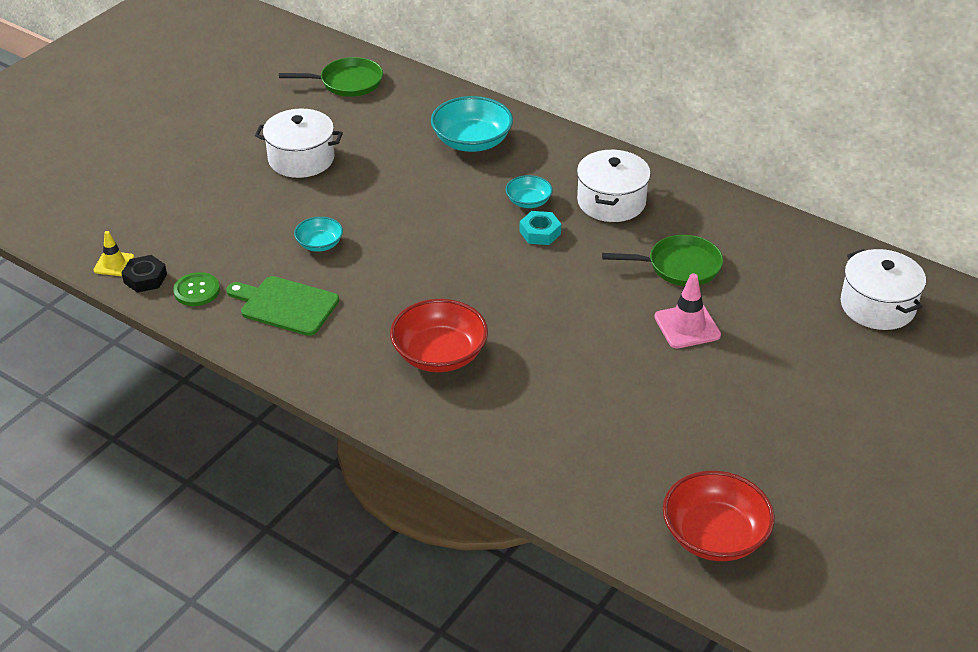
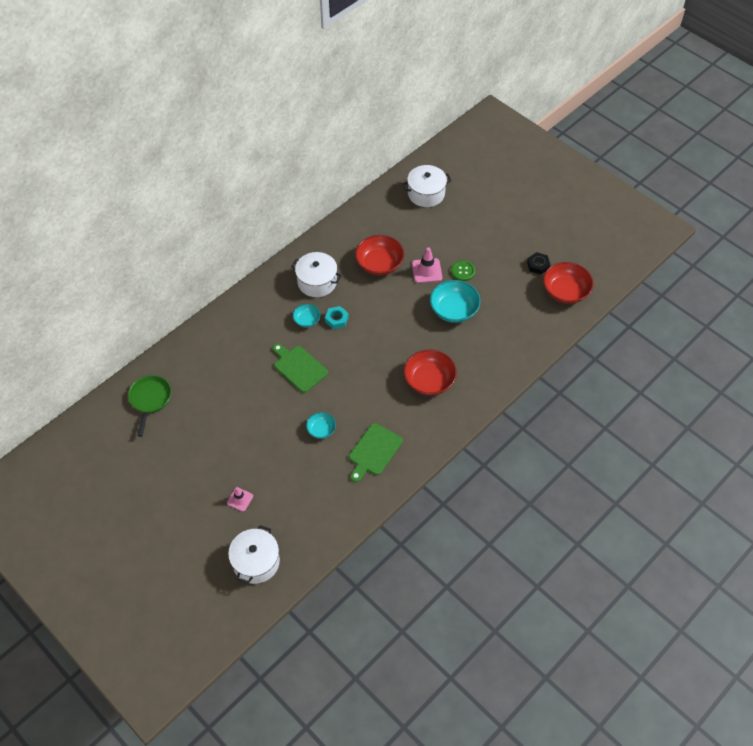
camera: 80 degrees left, 15 degrees up
yellow traffic cone [93,231,134,276] -> none
black nut [122,255,167,293] -> black nut moved to [527,252,550,275]
green button [173,272,220,306] -> green button moved to [451,260,476,281]
white pot [255,109,343,178] -> white pot moved to [228,525,280,584]
turquoise bowl [431,96,513,152] -> turquoise bowl moved to [430,280,481,323]
green pan [602,235,723,286] -> red bowl [355,235,404,275]
none -> pink traffic cone [227,487,253,512]
none -> green cutting board [273,343,328,393]

